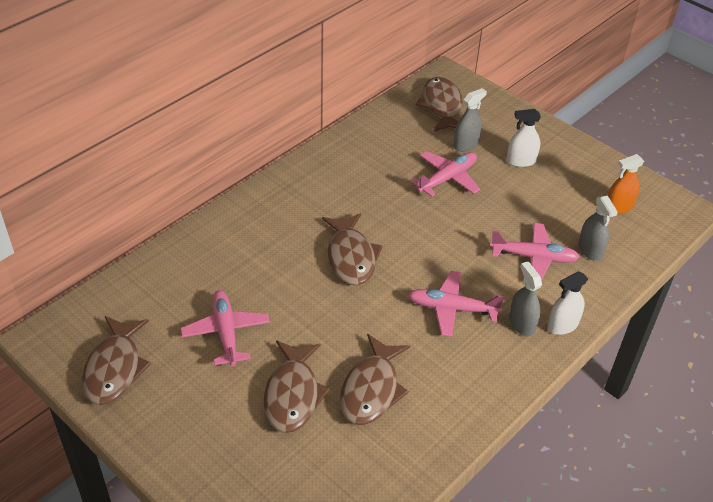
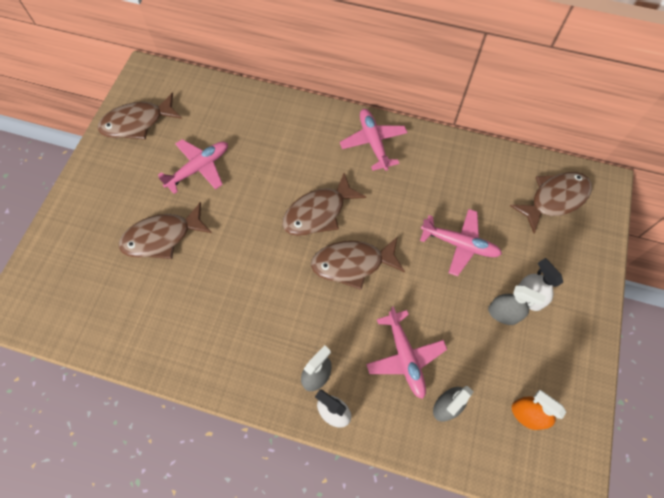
camera: 65 degrees right, 20 degrees up
brown fish [340,334,410,425] -> brown fish moved to [311,237,405,290]
pink plane [408,271,505,337] -> pink plane moved to [340,109,408,171]
grey spray bottle [454,88,487,151] -> grey spray bottle moved to [488,286,546,325]

